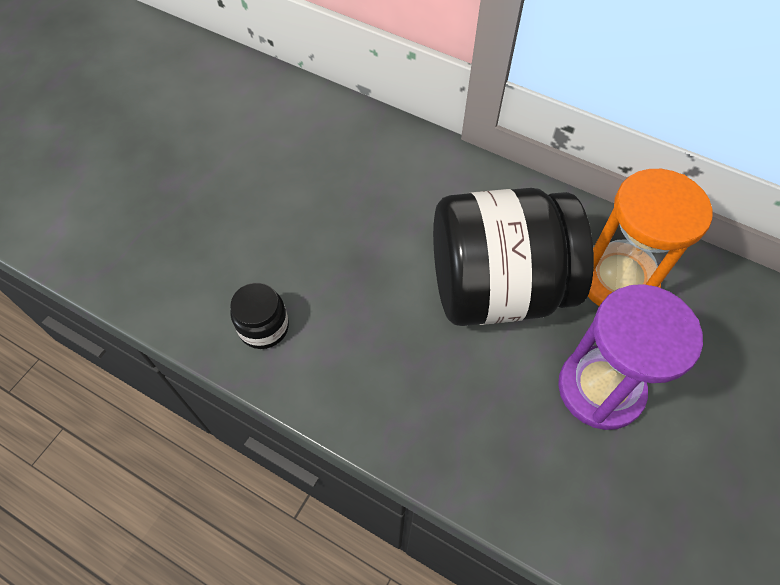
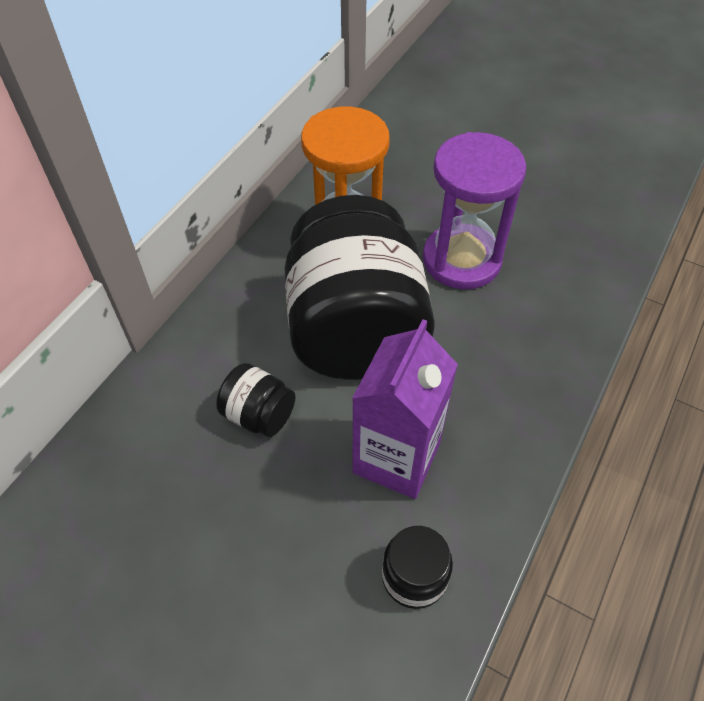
camera: 90 degrees left, 5 degrees down
none -> black jar [216,363,296,437]
none -> purple carton [352,319,458,499]

